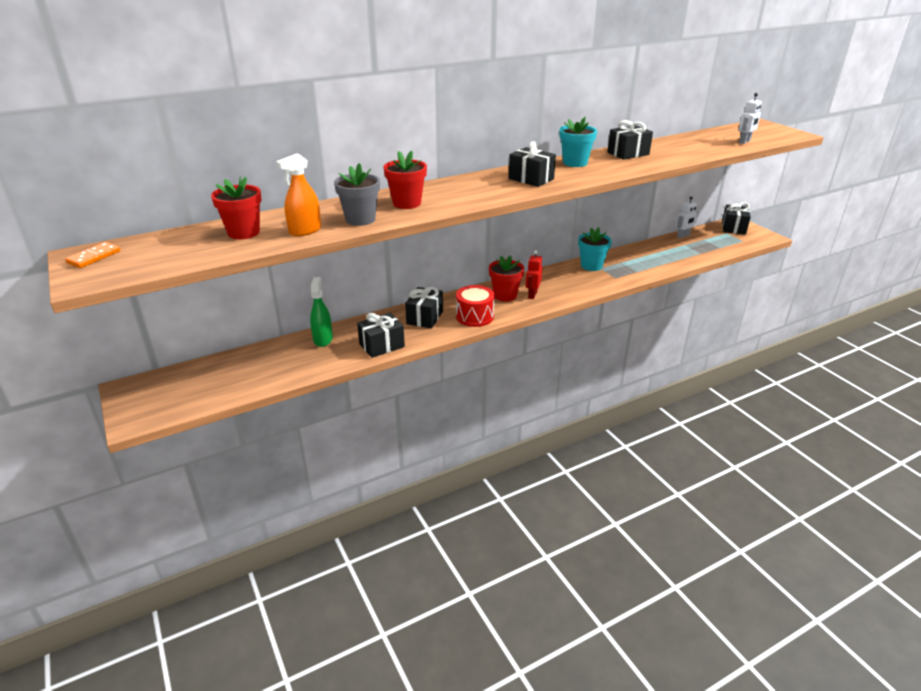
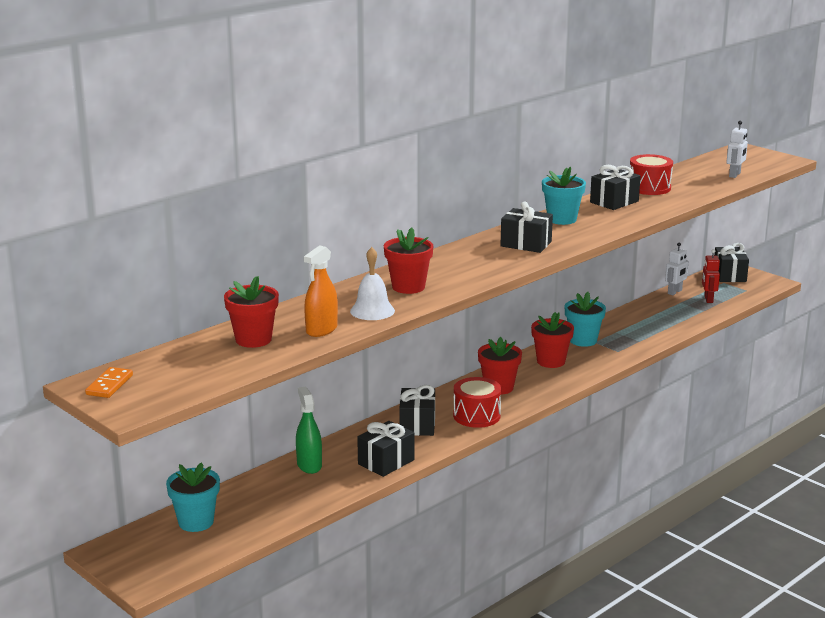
camera: 15 degrees left, 10 degrees down
grey flower pot [334,163,380,226] -> white bell [350,247,395,320]
red robot [526,250,543,299] -> red robot moved to [702,249,720,303]
none -> turquoise flower pot [166,462,220,532]
none -> red flower pot [531,312,574,368]
none -> red drum [630,154,673,195]

